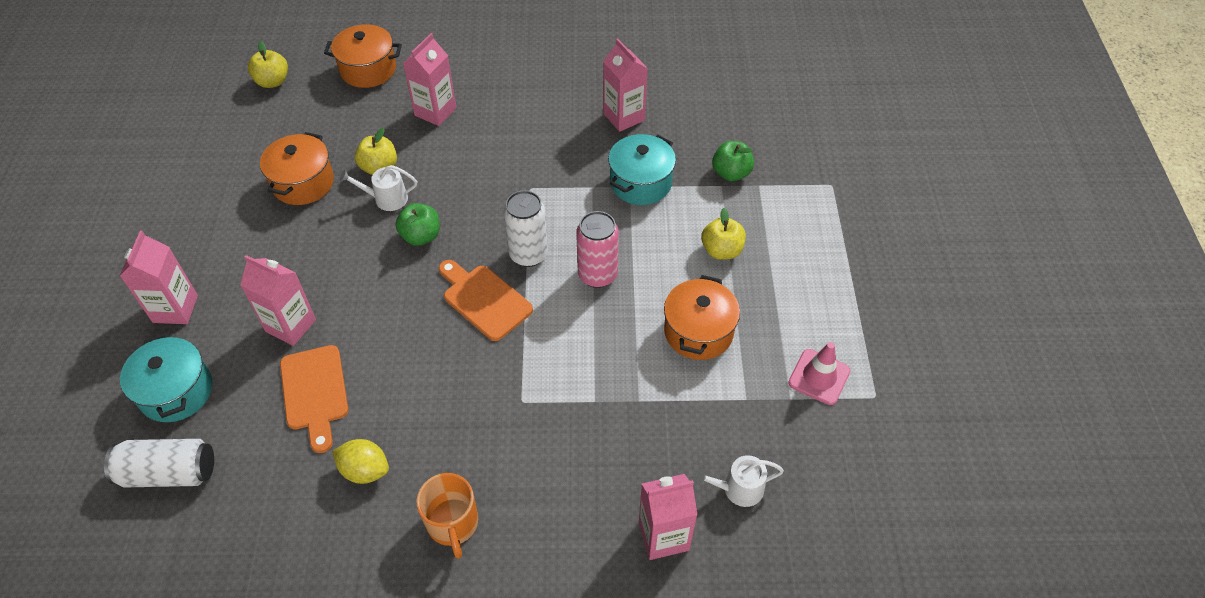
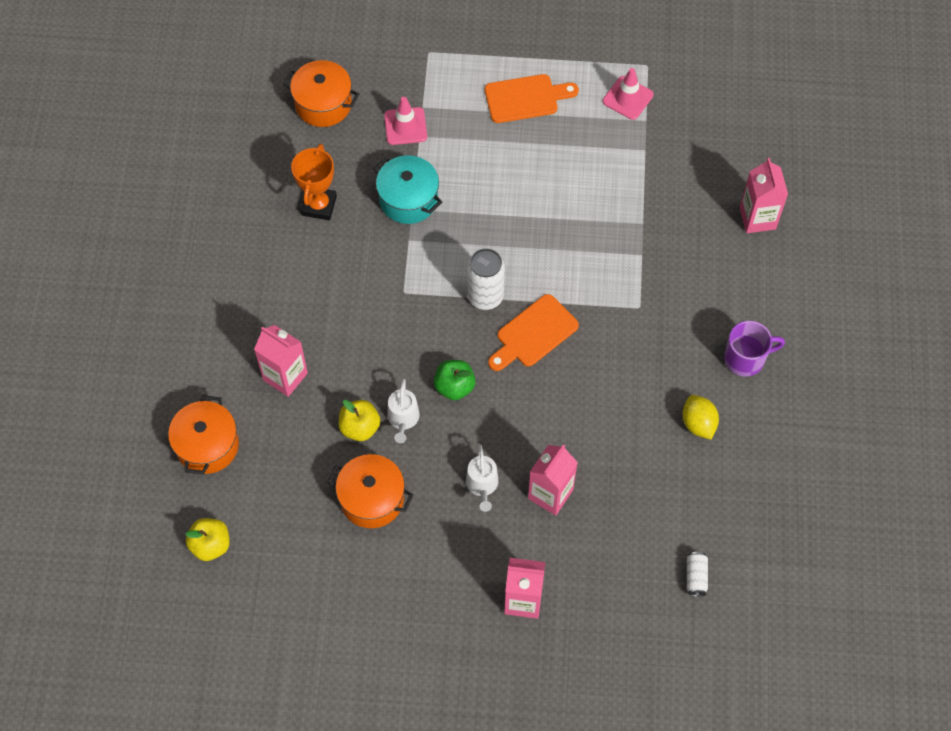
camera: 85 degrees left, 10 degrees up
white can [104,439,214,488] -> white can [687,552,708,597], size x0.53
turquoise pot [120,333,212,422] -> none
orange cutting board [280,345,348,453] -> orange cutting board moved to [485,74,579,123]
yellow lemon [332,439,389,484] -> yellow lemon turned 45 degrees counterclockwise [682,395,719,439]
orange mug [416,473,478,559] -> purple mug [724,321,785,377]
pink can [576,211,619,288] -> none
pink carton [603,39,648,132] -> orange trophy [291,144,337,220]
orange pot [664,275,740,360] -> orange pot moved to [284,60,359,127]
white watering can [694,455,784,507] -> white watering can moved to [466,444,498,512]
yellow apple [702,208,746,260] -> none
green apple [712,141,754,181] -> pink traffic cone [384,97,427,145]

